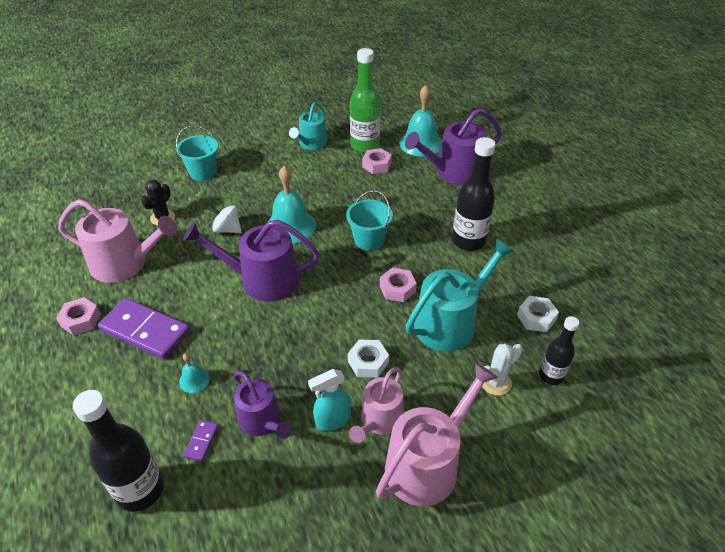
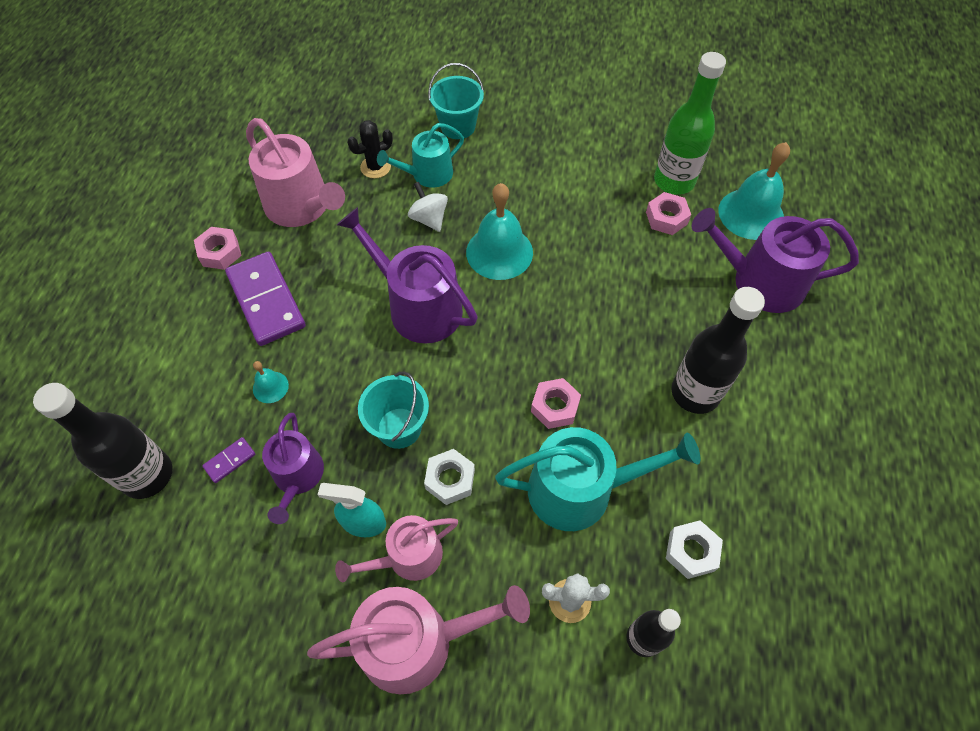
camera: 35 degrees right, 15 degrees up
turquoise watering can [289,102,327,150] -> turquoise watering can moved to [377,123,464,188]
turquoise bucket [346,190,393,251] -> turquoise bucket moved to [358,372,429,449]

